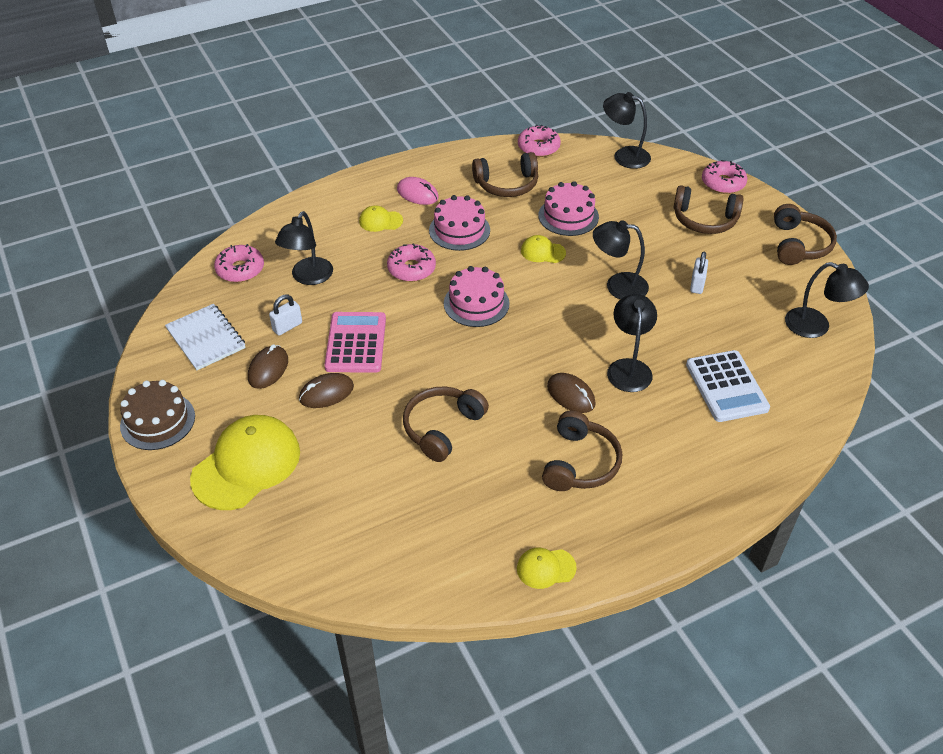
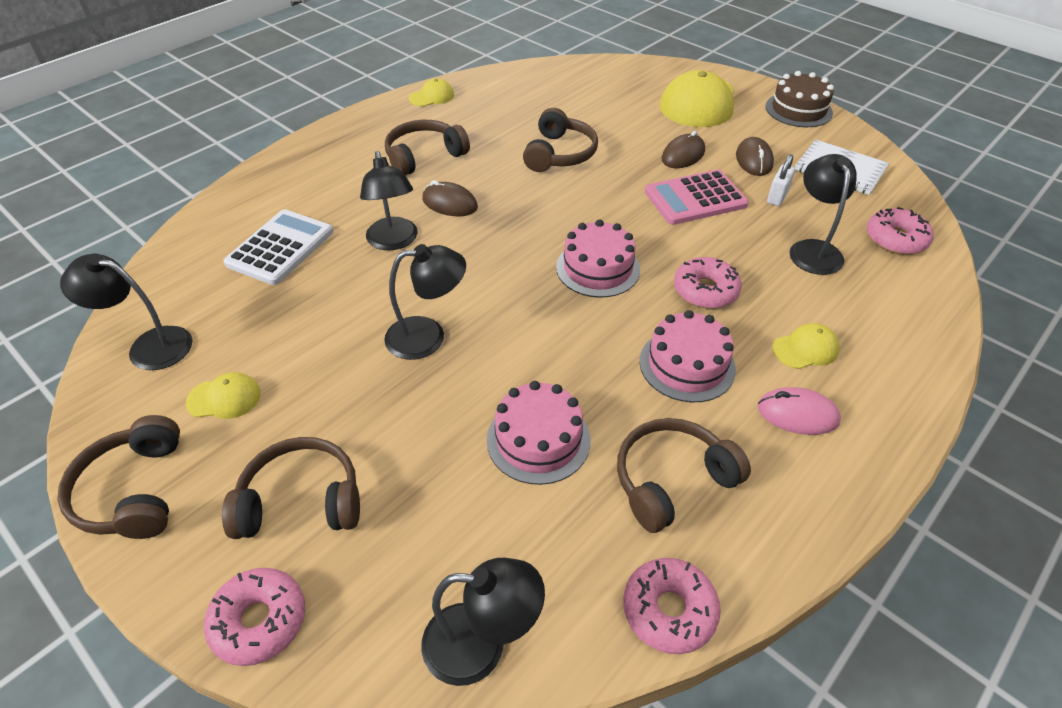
camera: 160 degrees right, 0 degrees up
pink calculator [324,312,386,373] -> pink calculator turned 90 degrees clockwise [645,170,749,225]
yellow cap [521,235,566,263] -> yellow cap moved to [186,372,261,419]
brown headphones [542,410,622,491] -> brown headphones turned 60 degrees clockwise [385,120,470,176]
white calculator [686,350,770,422] -> white calculator turned 60 degrees clockwise [223,209,333,285]
white padlock [690,251,708,294] -> none

